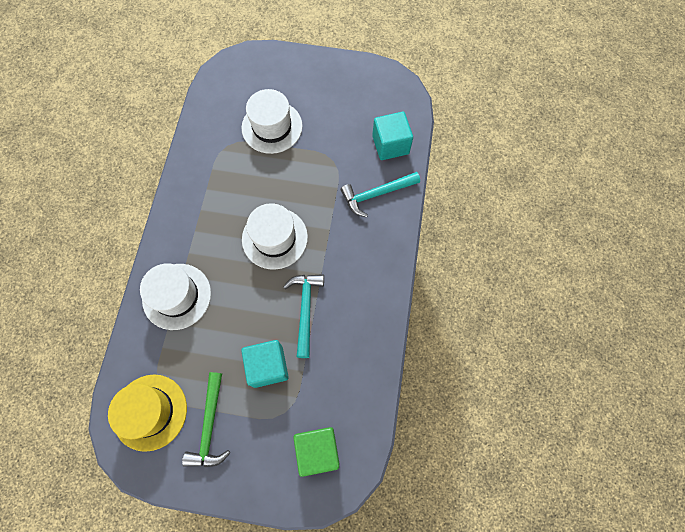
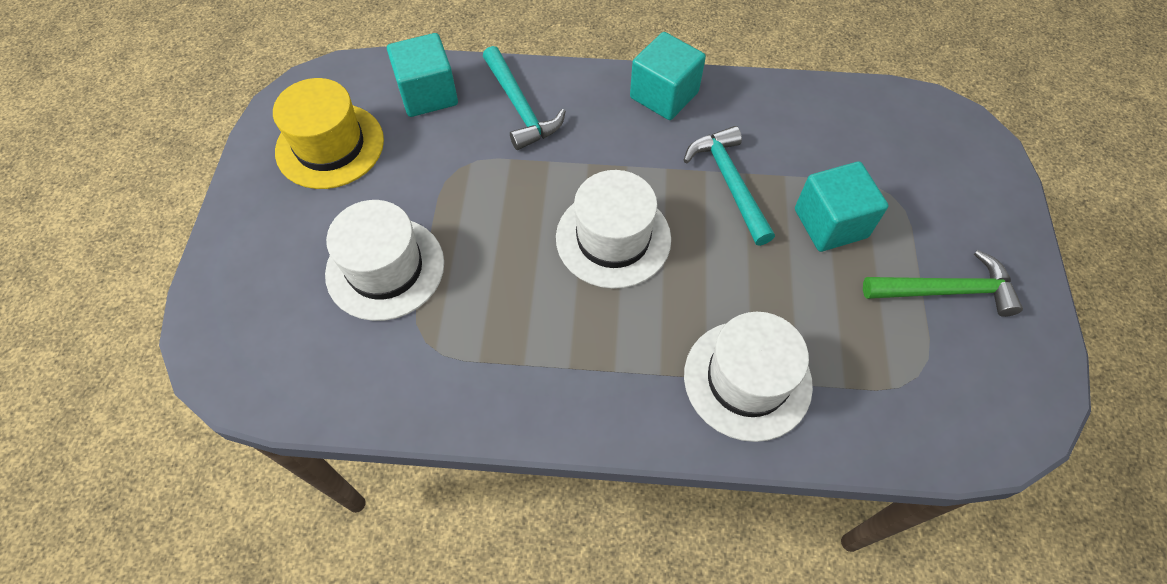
camera: 95 degrees left, 10 degrees down
yellow hat [108,375,187,452] -> yellow hat moved to [273,78,384,189]
turquoise hammer [283,274,324,358] -> turquoise hammer turned 75 degrees clockwise [683,126,775,246]
green cube [293,427,339,477] -> none
none -> turquoise cube [630,32,706,120]

